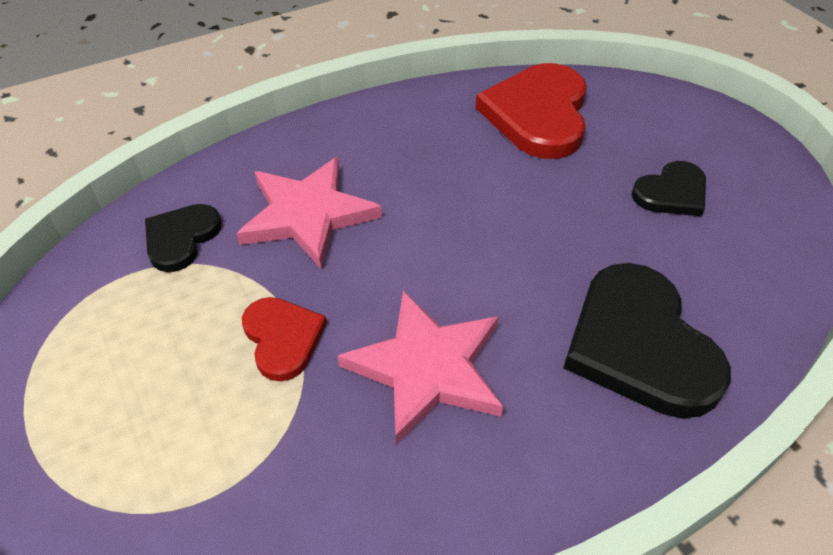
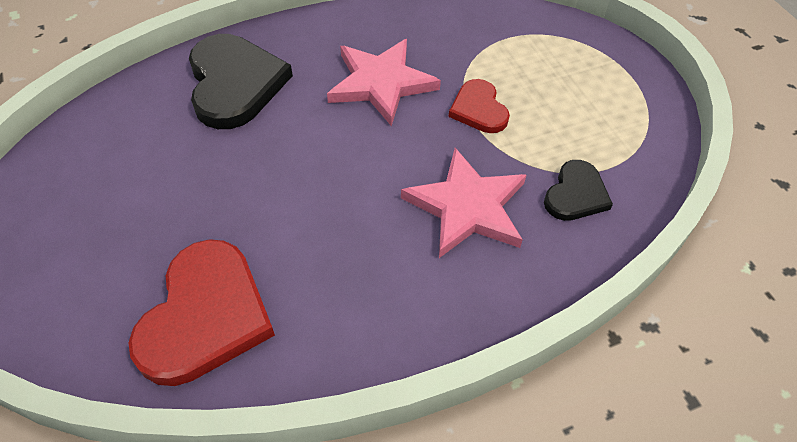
camera: 175 degrees left, 5 degrees up
black heart [632,161,706,216] -> none

